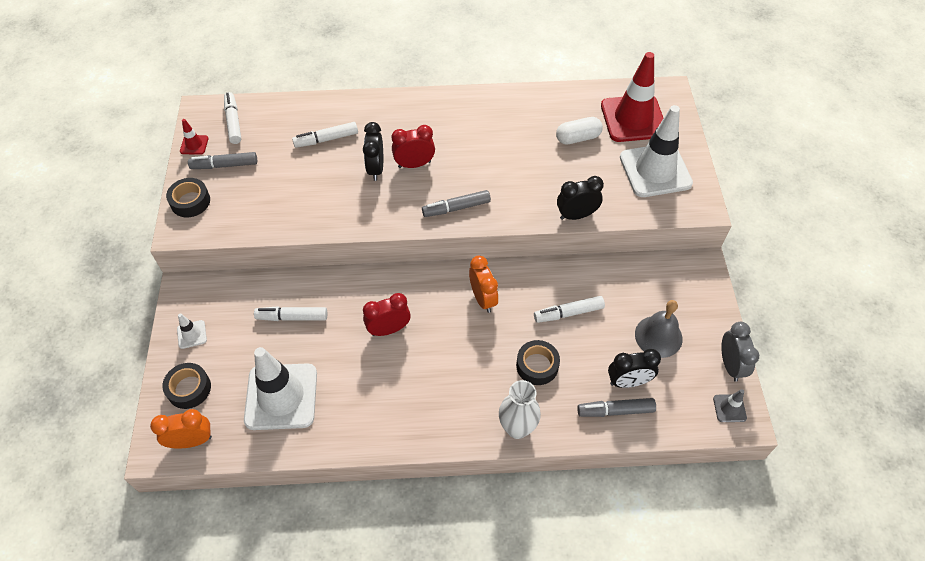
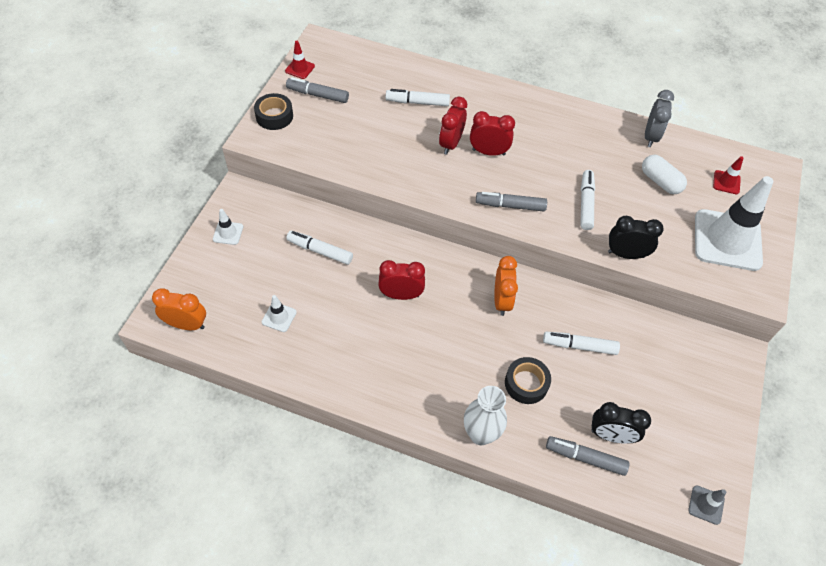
camera: 20 degrees right, 0 degrees up
black tape [162,363,211,409] -> none
white marker [224,92,241,144] -> white marker moved to [580,170,595,230]
white traffic cone [244,347,317,430] -> white traffic cone [261,295,297,332], size x0.42
black clock [363,122,383,181] -> red clock [439,97,467,155]
white capsule [556,117,603,144] -> white capsule turned 45 degrees clockwise [642,154,687,194]
red traffic cone [601,52,663,142] -> red traffic cone [713,156,744,194], size x0.42
grey bell [635,300,683,358] -> none
grey clock [721,322,759,382] -> grey clock moved to [645,90,674,147]

